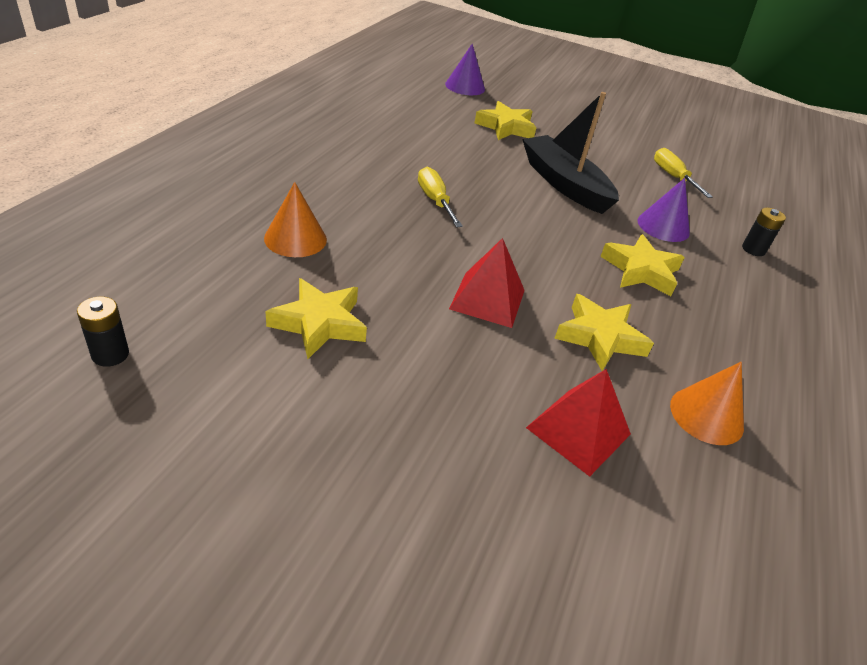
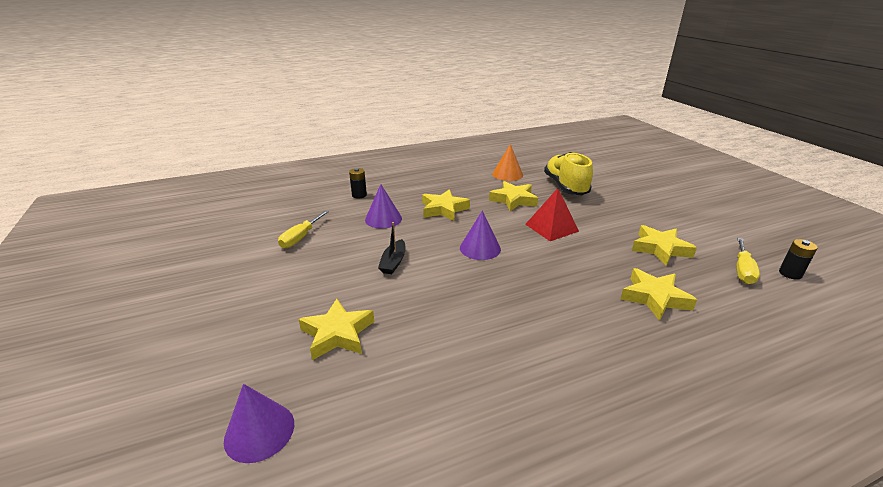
camera: 130 degrees left, 10 degrees down
orange cone [264,182,327,257] -> yellow star [621,268,697,321]
yellow screwdriver [418,167,463,227] -> yellow screwdriver moved to [736,238,760,284]
black boat [522,92,619,214] -> black boat [378,222,406,274], size x0.50
red pyramid [526,369,631,477] -> yellow shoe [544,152,593,196]
none -> purple cone [460,211,501,260]

